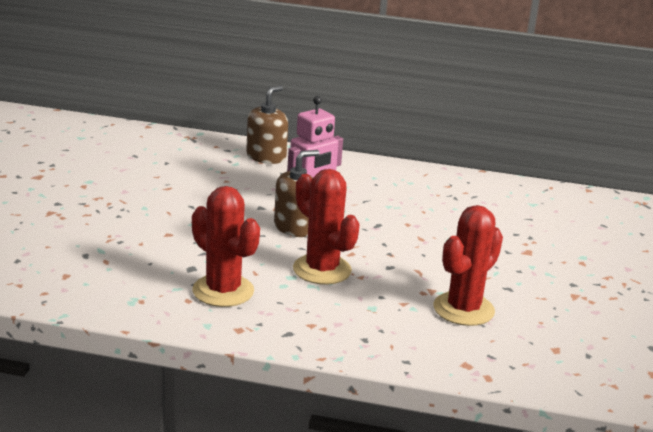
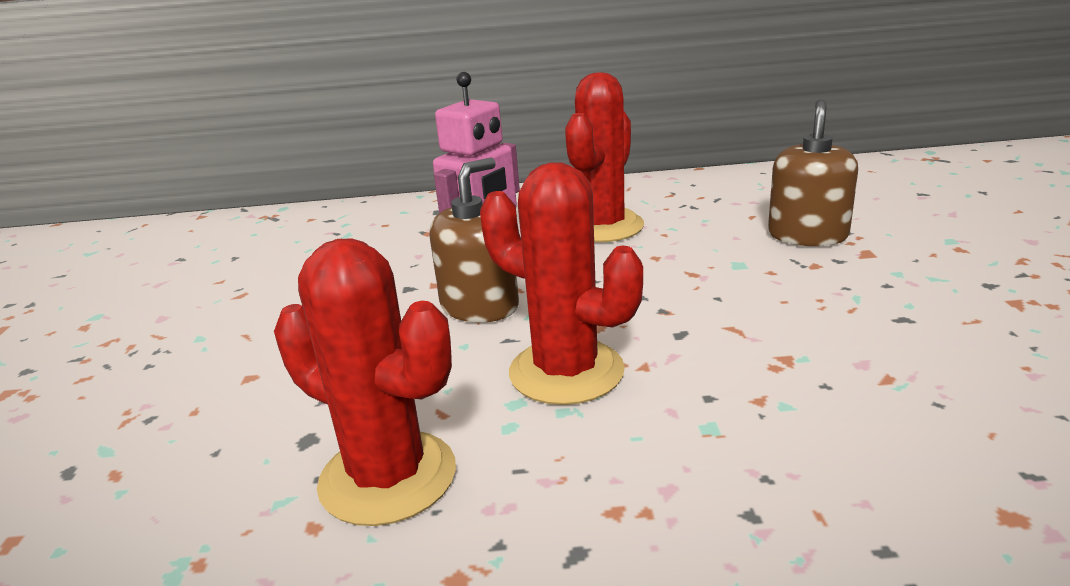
camera: 10 degrees left, 0 degrees up
brown soap dispenser [246,85,288,164] -> brown soap dispenser moved to [768,100,858,246]
red cactus [433,205,503,326] -> red cactus moved to [565,72,644,242]

